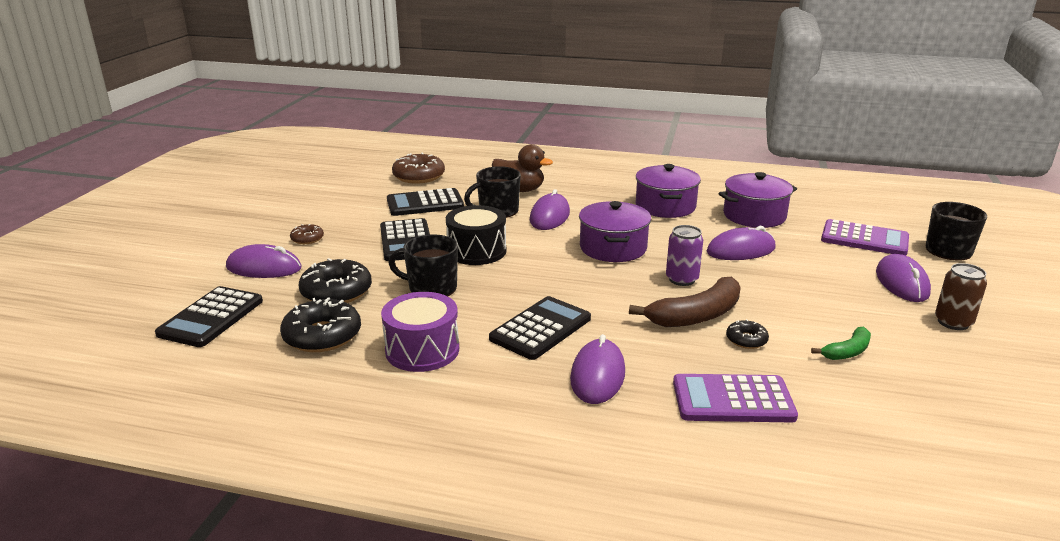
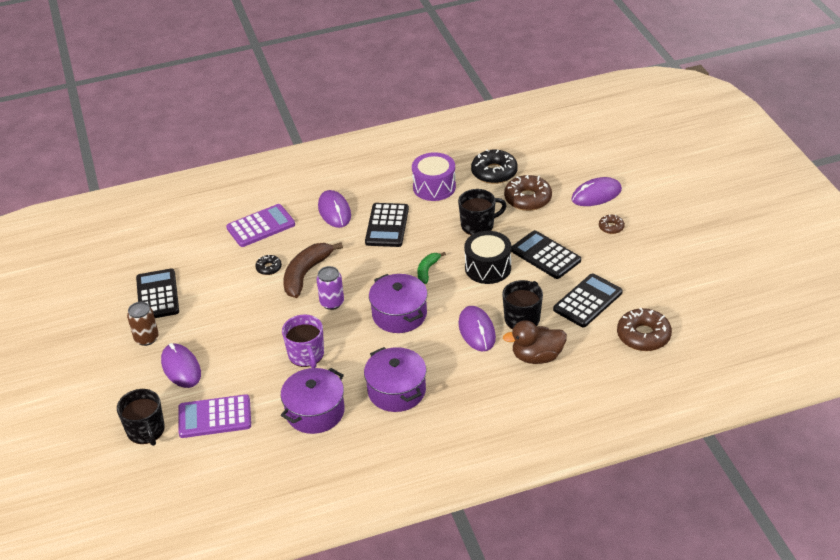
camera: 150 degrees right, 15 degrees up
black calculator [155,286,263,347] -> black calculator moved to [136,269,179,318]
black donut [299,258,372,303] -> brown donut [504,175,552,211]
purple mouse [707,226,776,260] -> purple mug [282,315,324,368]
green banana [811,327,871,360] -> green banana moved to [417,252,446,284]

